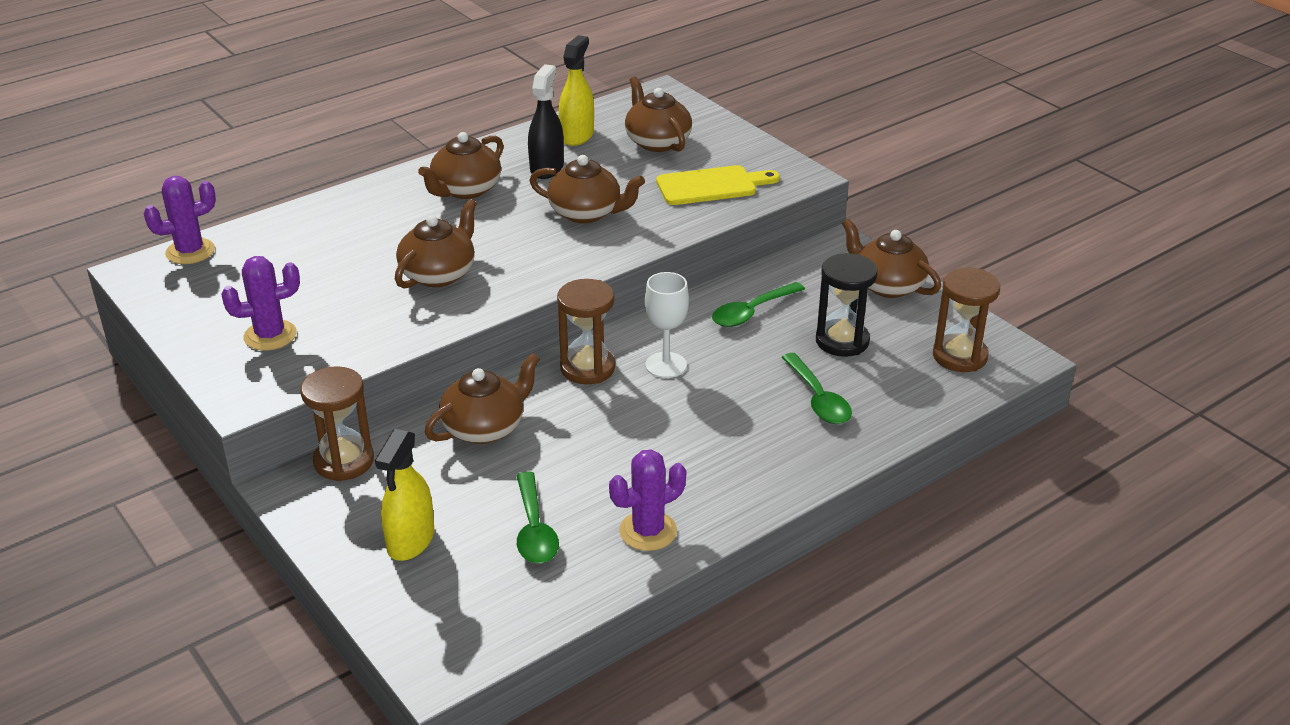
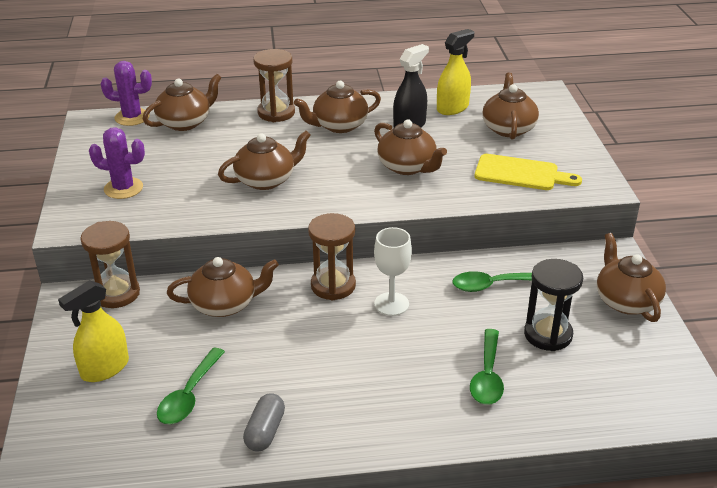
camera: 30 degrees right, 0 degrees up
purple cactus [609,449,686,551] -> grey capsule [243,393,285,452]
brown hourglass [933,268,1000,372] -> brown hourglass moved to [253,49,295,122]
none -> brown teapot [143,74,221,131]

